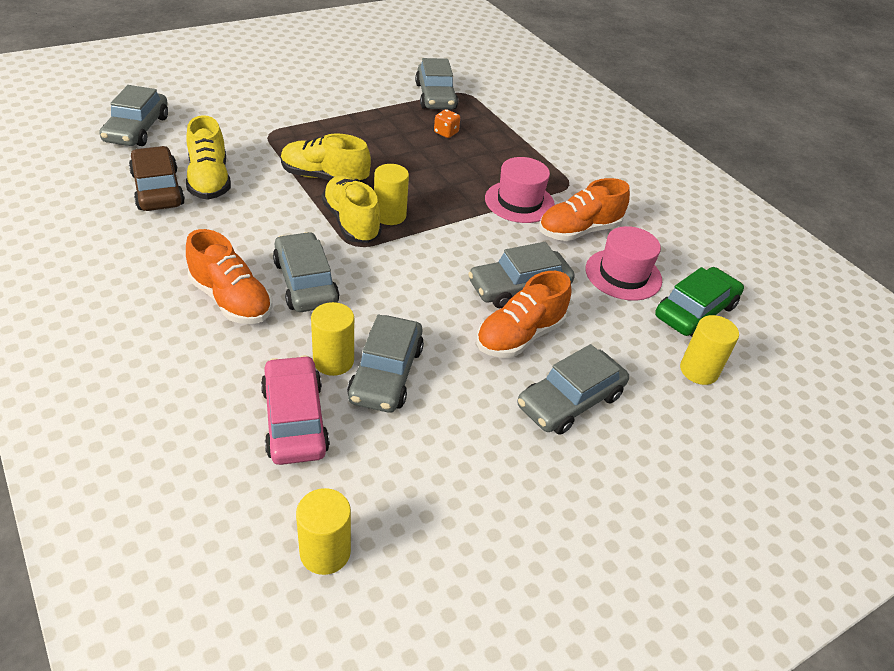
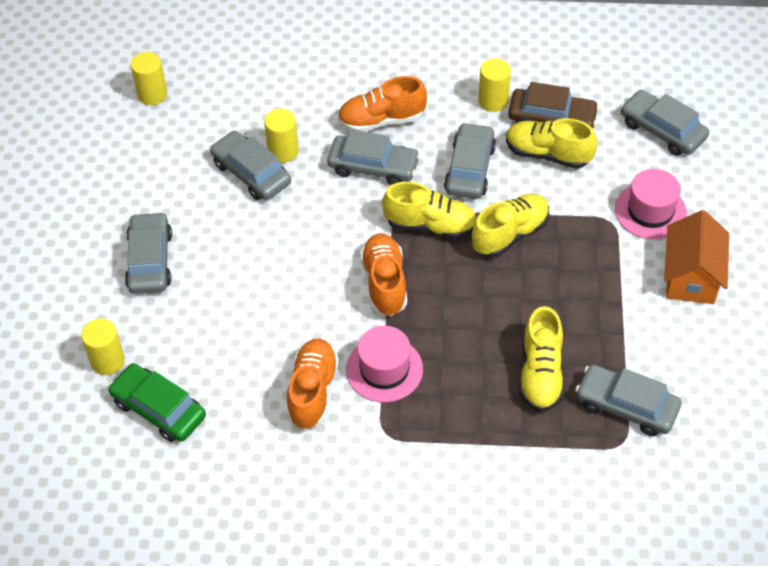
camera: 130 degrees right, 10 degrees up
pink car [261,355,330,465] -> none
yellow cylinder [374,164,409,225] -> yellow cylinder moved to [478,58,511,112]
orange dice [434,109,460,138] -> yellow shoe [519,306,565,412]
grey car [468,242,575,308] -> grey car moved to [444,122,496,199]
orange shoe [476,271,571,358] -> orange shoe moved to [360,233,407,316]
pink hat [586,226,662,301] -> pink hat moved to [615,169,687,240]
green car [655,267,744,337] -> green car turned 135 degrees clockwise [108,363,206,442]
none -> orange house [664,210,729,304]

